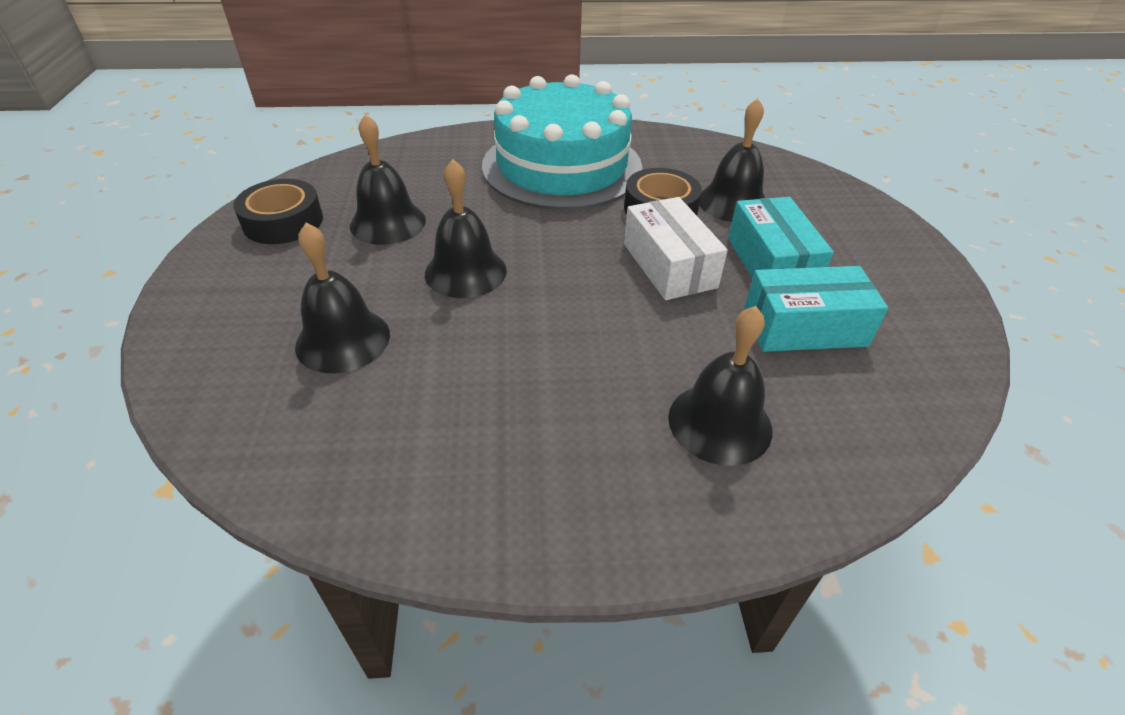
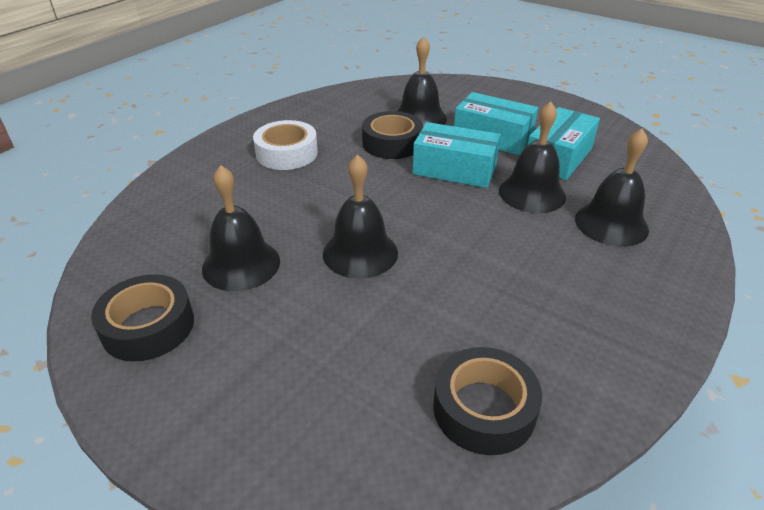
camera: 50 degrees left, 5 degrees down
black bell [295,223,390,373] -> black bell moved to [499,101,566,213]
turquoise cake [482,74,643,210] -> white tape [253,120,318,170]
white box [624,197,728,300] -> turquoise box [412,122,501,188]
none -> black tape [433,347,542,455]

